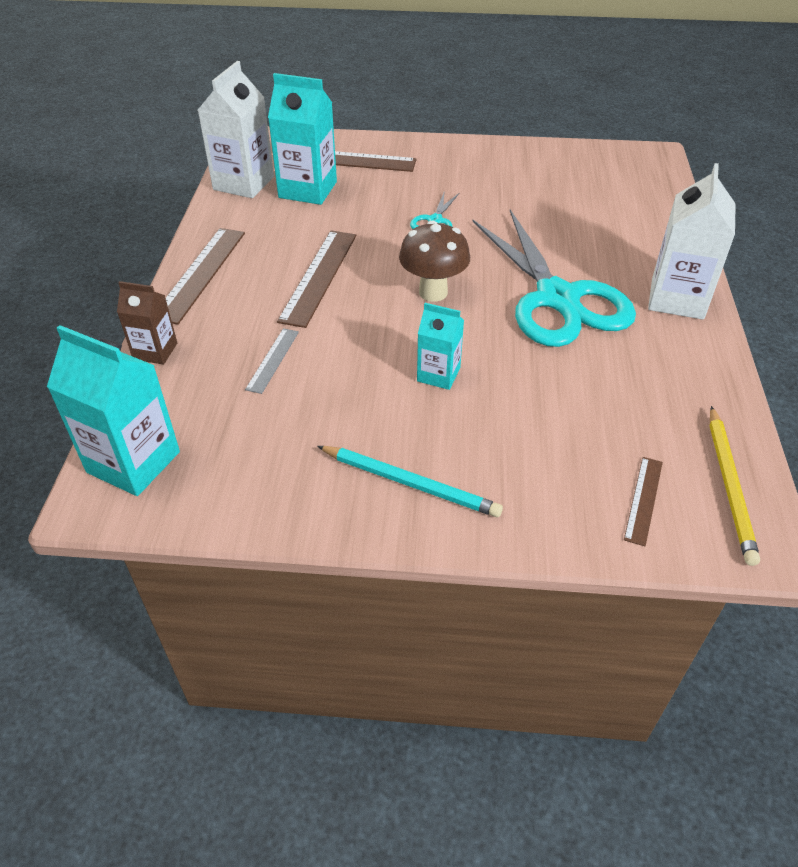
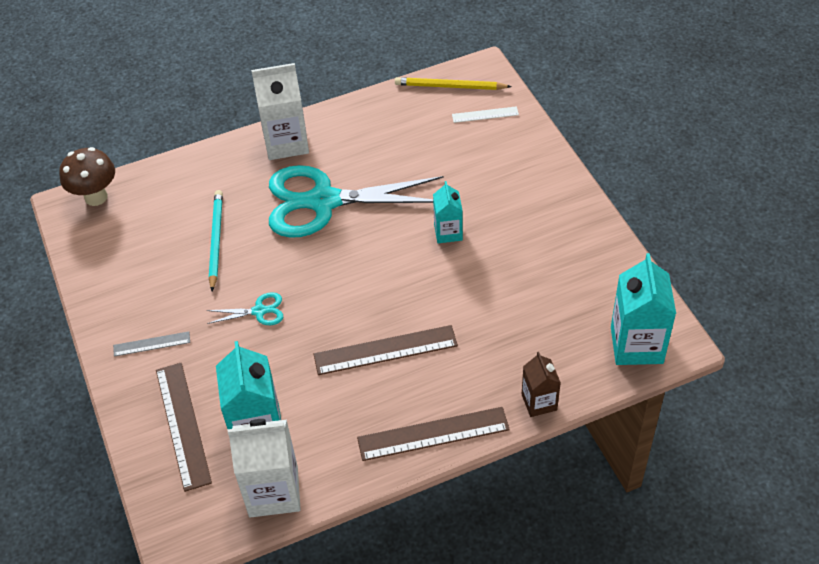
camera: 115 degrees left, 5 degrees up
grey ruler [245,328,299,394] -> grey ruler moved to [113,331,190,357]
turquoise pencil [317,446,503,517] -> turquoise pencil moved to [209,190,223,291]
brown mushroom [399,220,470,302] -> brown mushroom moved to [59,147,115,206]
turquoise scissors [472,210,636,347] -> turquoise scissors turned 135 degrees counterclockwise [269,165,443,238]
brown ruler [624,457,663,546] -> white ruler [452,106,519,123]
yellow pencil [709,406,760,566] -> yellow pencil turned 150 degrees counterclockwise [395,77,512,90]

